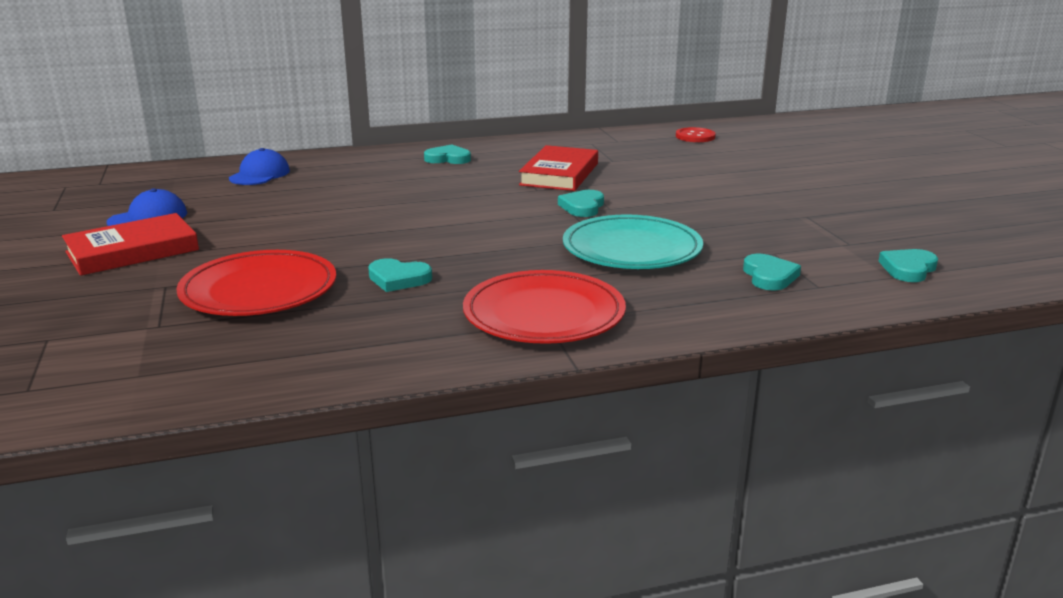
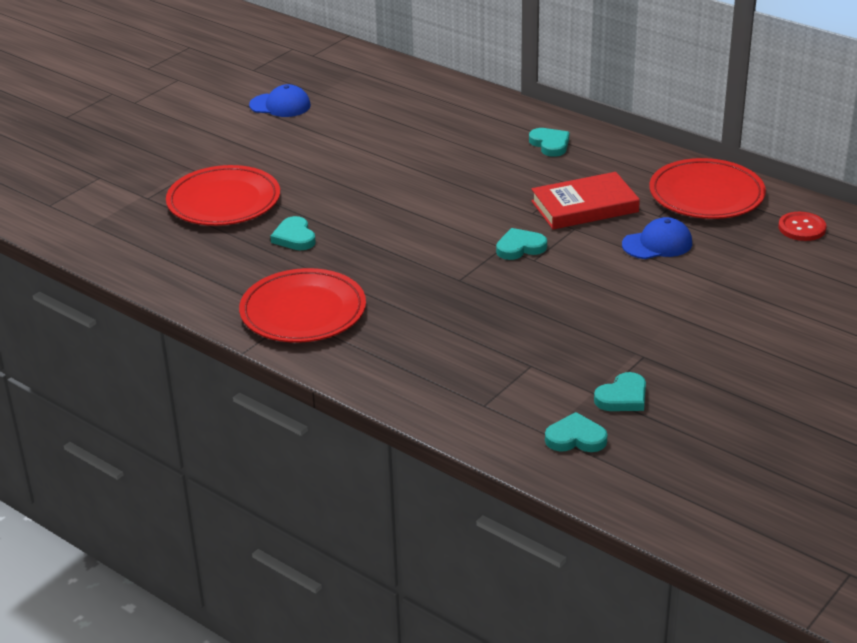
camera: 55 degrees right, 10 degrees up
red book [62,213,199,276] -> none
blue cap [229,148,290,185] -> blue cap moved to [622,217,692,259]
turquoise plate [563,215,703,269] -> none
turquoise heart [743,253,801,291] -> turquoise heart moved to [594,372,646,411]
none -> red plate [649,158,766,219]

